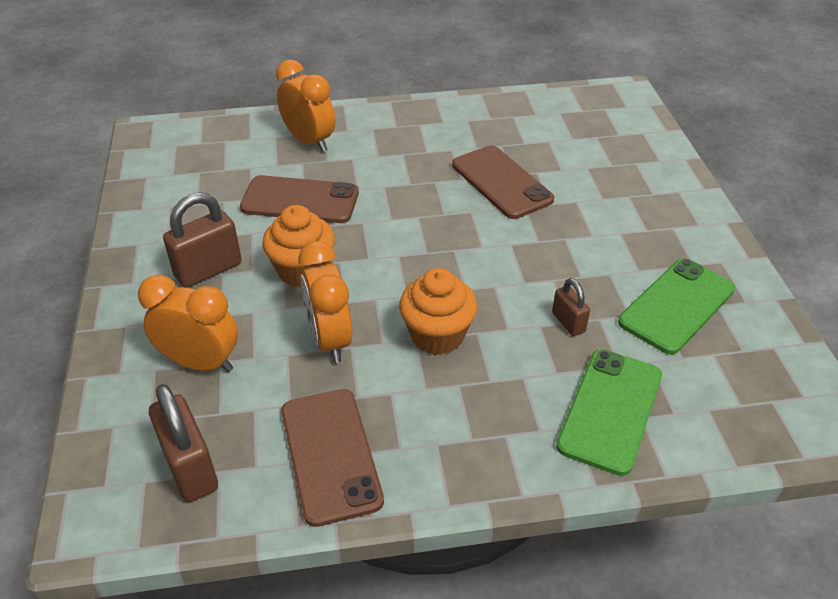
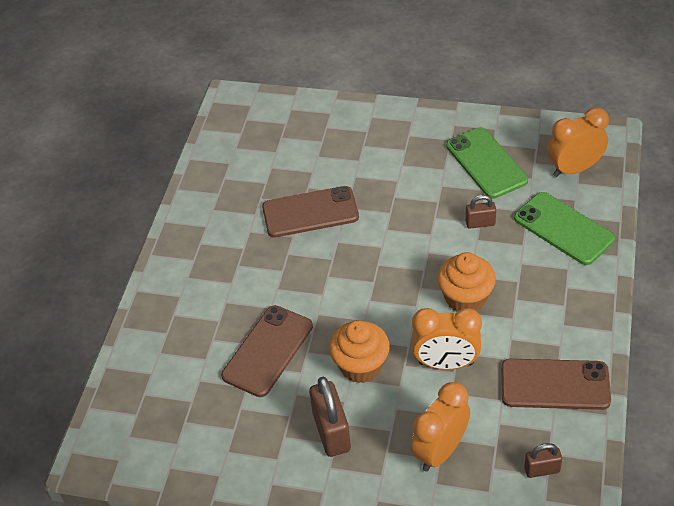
camera: 65 degrees left, 5 degrees up
brown padlock [149,384,218,502] -> brown padlock [524,443,562,478], size x0.57
orange clock [276,59,335,152] -> orange clock moved to [547,107,609,177]

